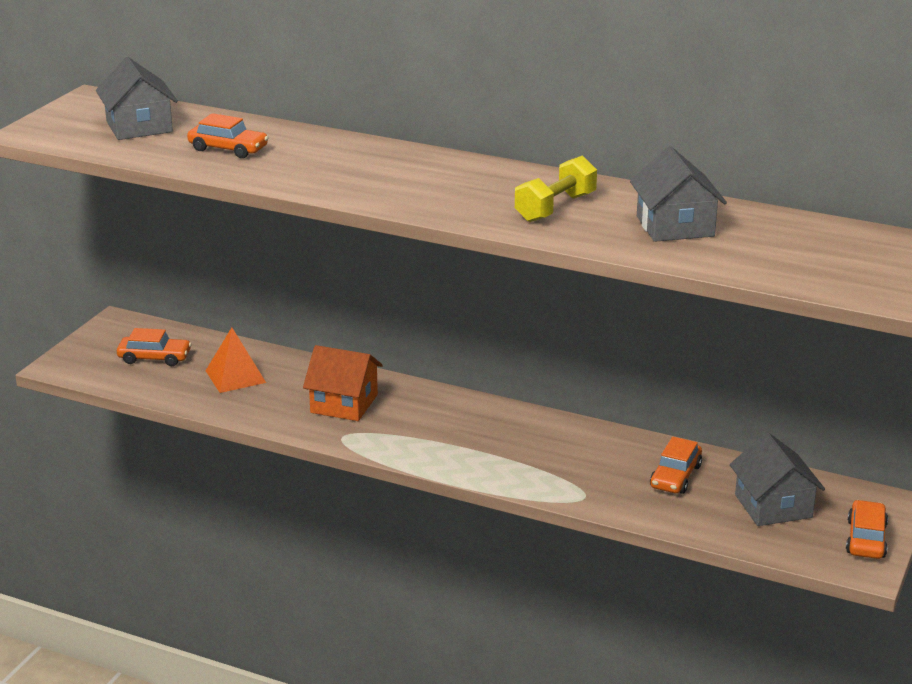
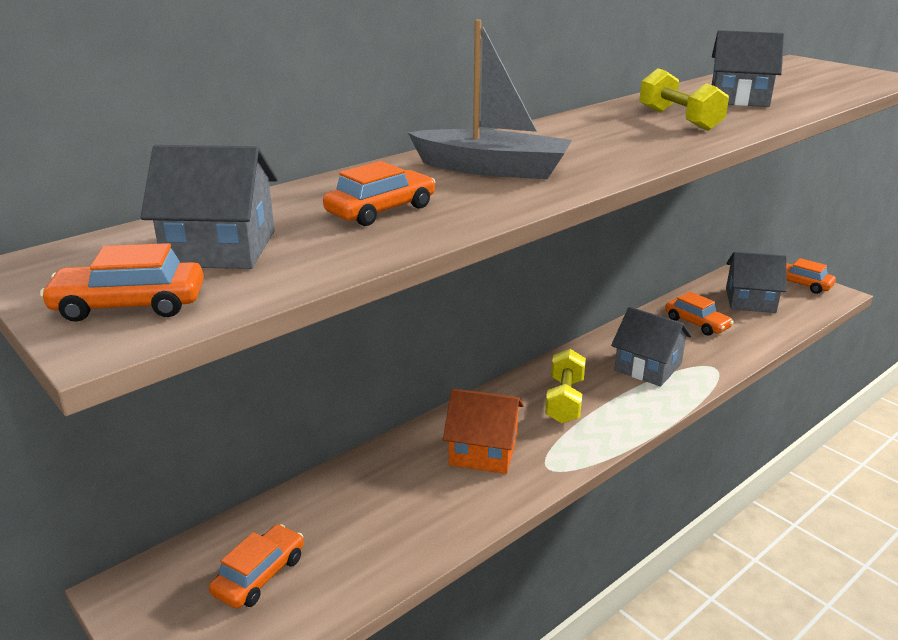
camera: 65 degrees left, 0 degrees up
orange pyramid [205,328,266,393] -> none
orange house [303,345,383,421] -> orange house turned 60 degrees clockwise [443,389,524,474]
none -> orange car [40,243,204,322]
none -> grey boat [408,19,572,179]
none -> yellow dumbbell [545,349,586,424]
none -> grey house [611,307,692,386]

